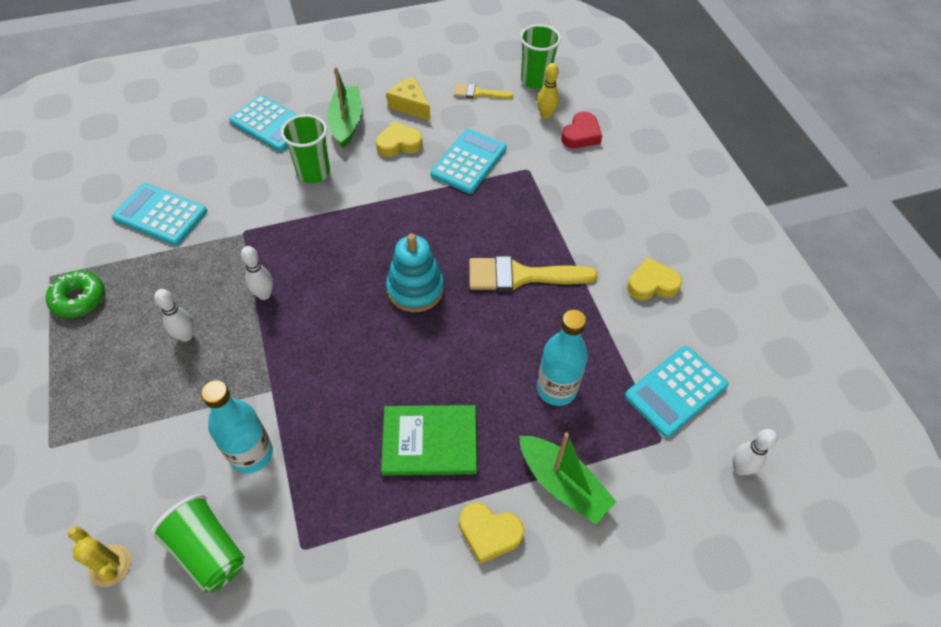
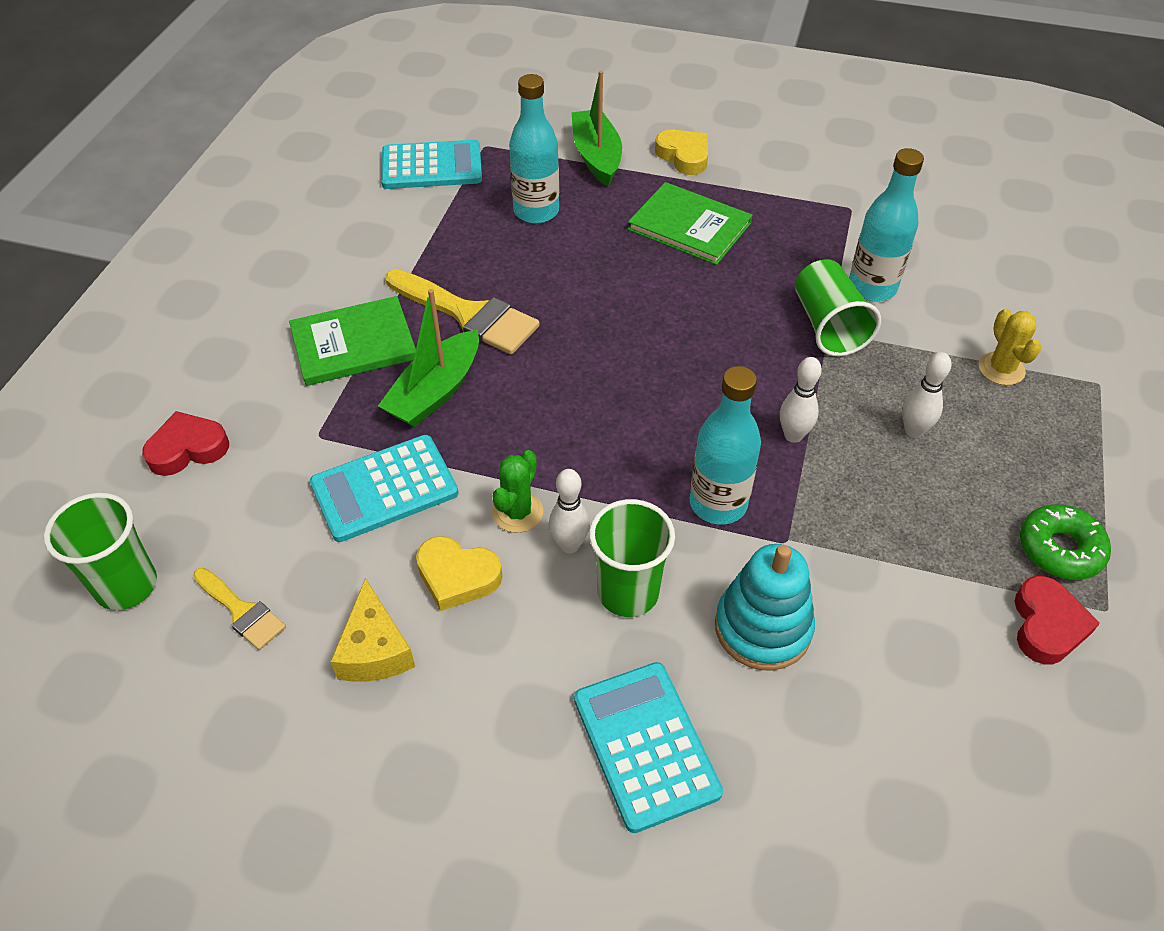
camera: 145 degrees left, 5 degrees down
yellow cactus [68,526,131,587] -> yellow cactus moved to [979,309,1041,385]
turquoise calculator [112,183,207,245] -> none
green cup [150,494,245,593] -> green cup moved to [795,259,881,356]
green boat [327,67,362,148] -> green boat moved to [378,289,479,427]
turquoise stacking toy [386,234,444,312] -> turquoise stacking toy moved to [715,544,815,671]
yellow bowling pin [537,63,559,119] -> none
yellow heart [627,257,682,300] -> none
white bowling pin [733,429,777,475] -> white bowling pin moved to [549,469,590,553]
none -> green book [289,296,416,386]
none -> green cactus [492,450,543,533]
none -> turquoise bottle [690,366,761,525]
none -> red heart [1014,576,1100,664]

